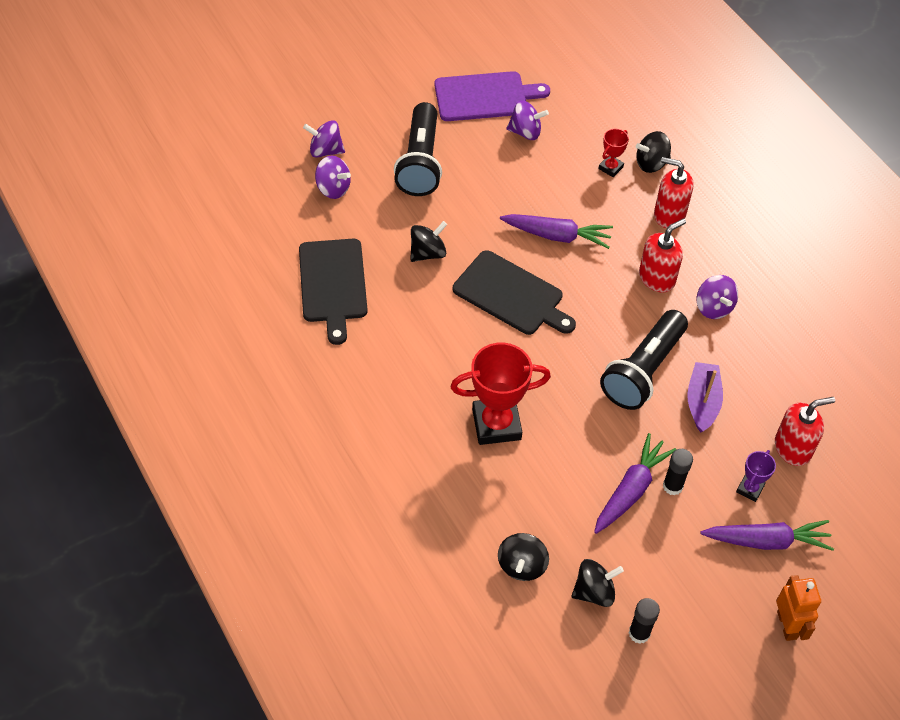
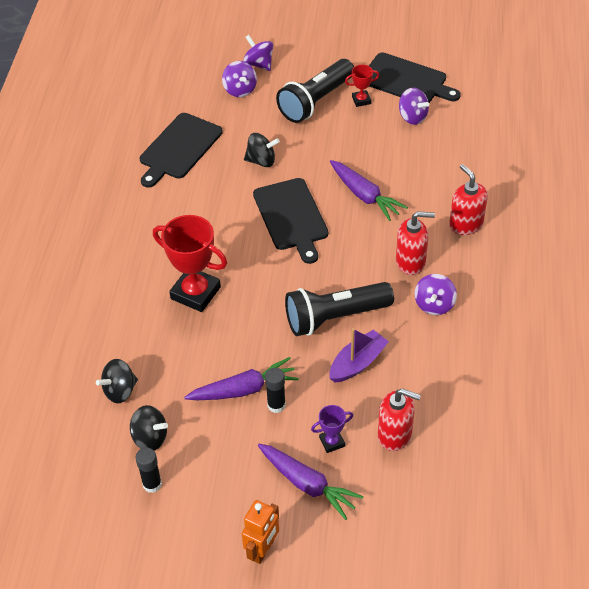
camera: 40 degrees right, 5 degrees down
purple cutting board [434,71,550,121] -> black cutting board [369,53,461,103]
red trophy [598,129,629,177] -> red trophy moved to [345,65,379,107]
black spinning top [636,131,671,173] -> none

